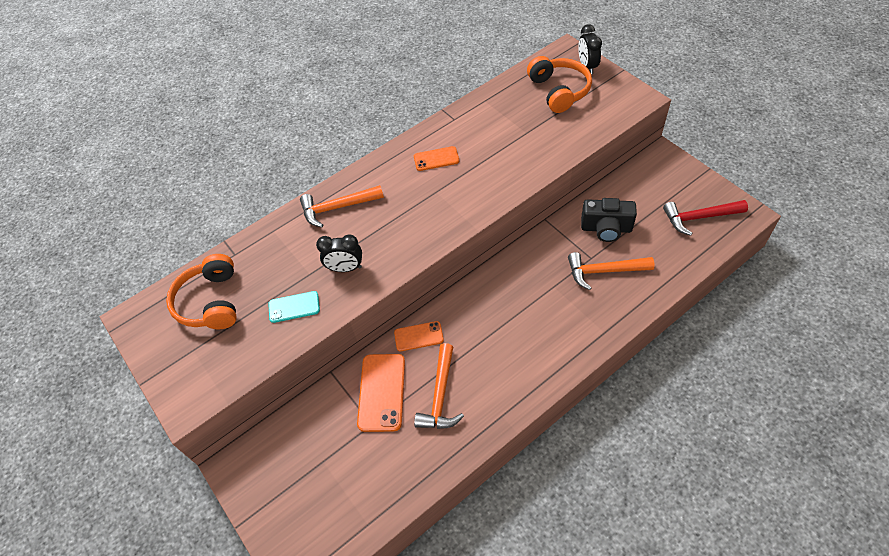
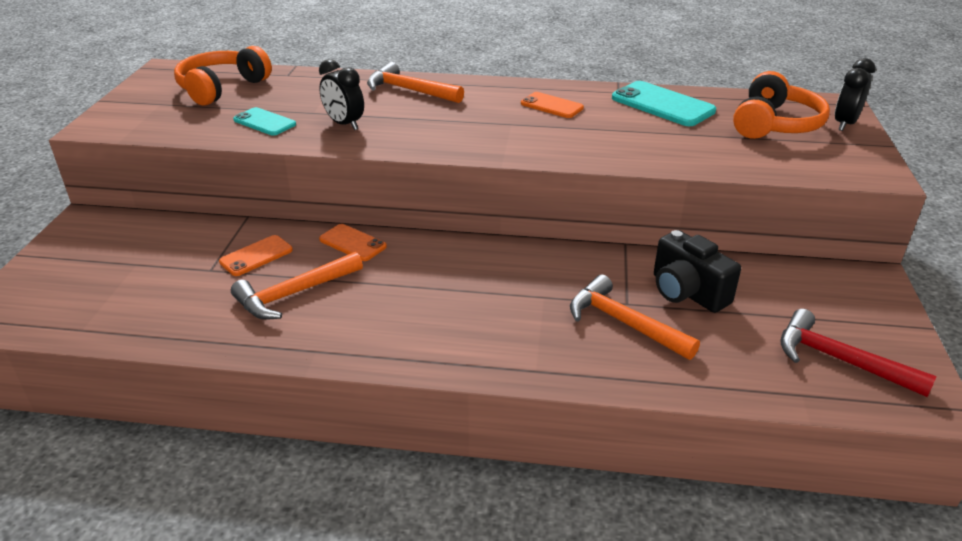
camera: 40 degrees right, 20 degrees down
orange phone [357,354,405,432] -> orange phone [219,235,293,276], size x0.61
none -> turquoise phone [612,81,716,126]

